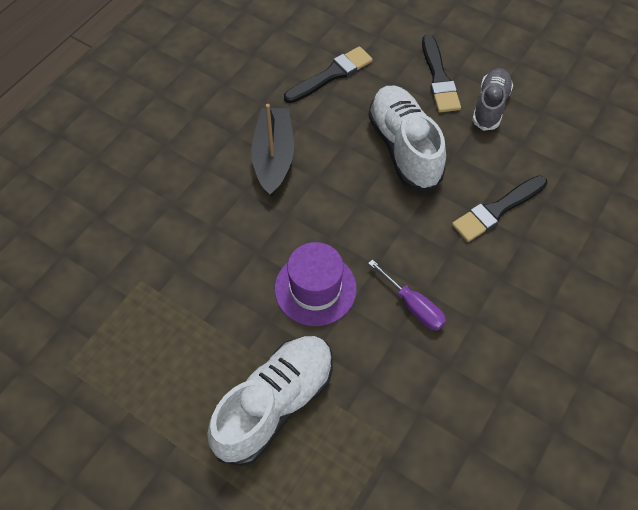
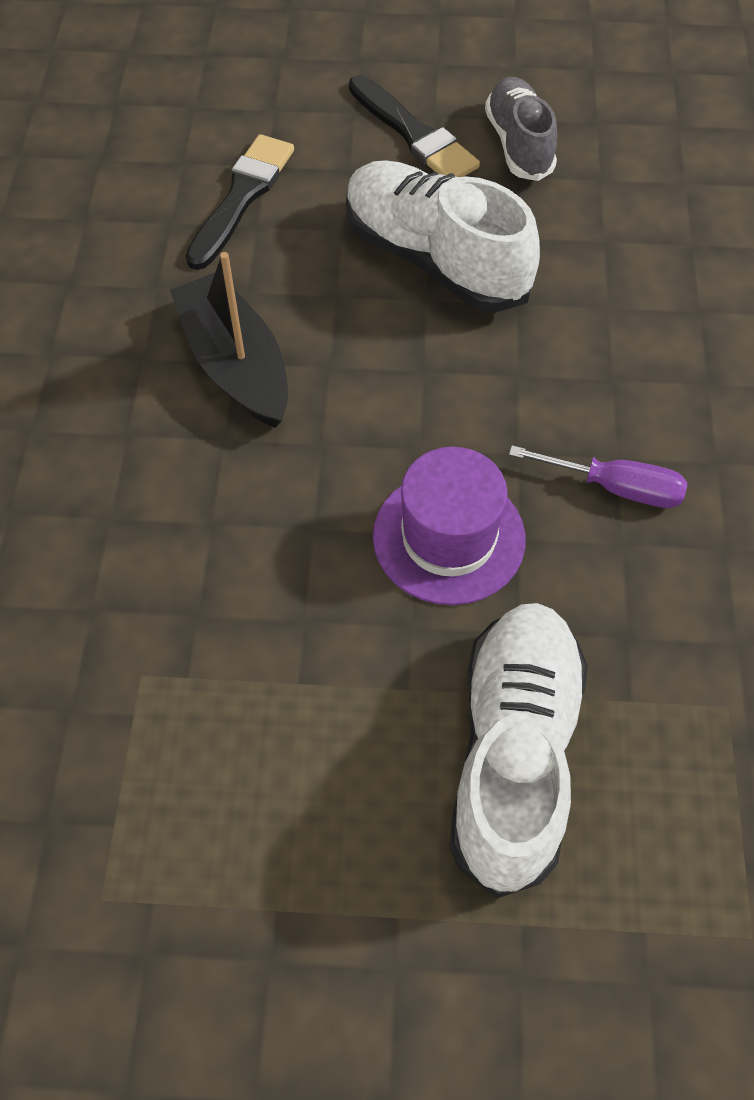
camera: 30 degrees left, 0 degrees up
black brush [452,175,547,242] -> none

